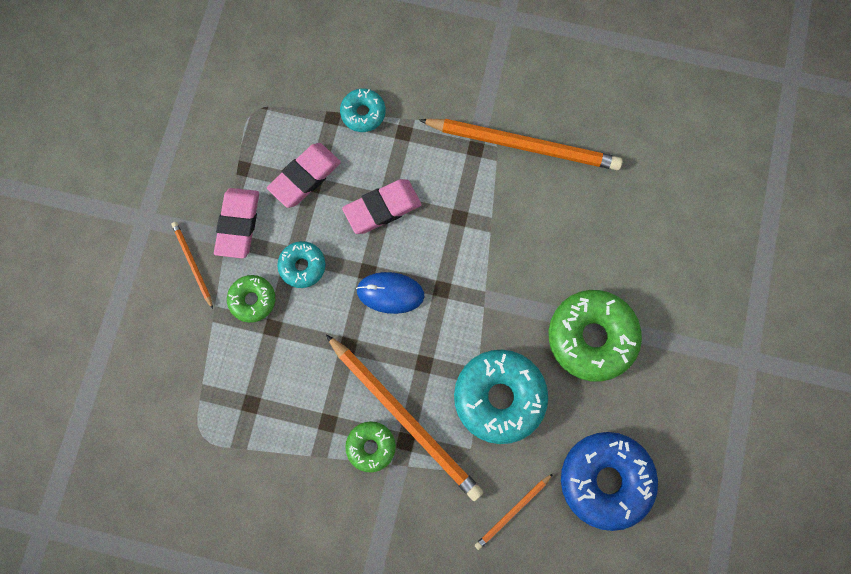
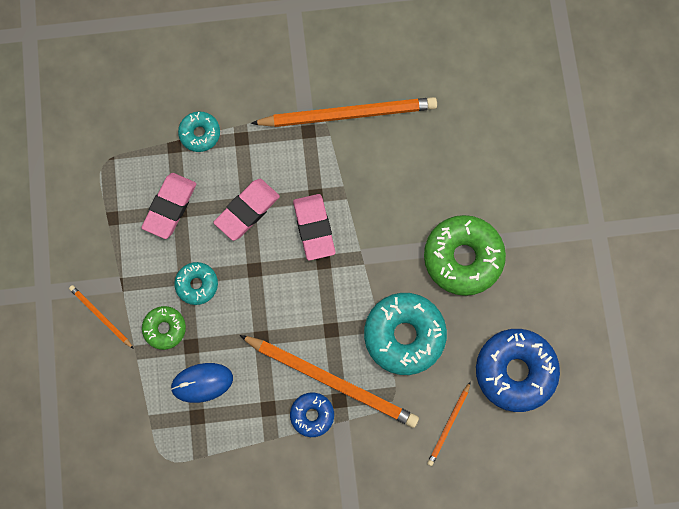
camera: 20 degrees left, 0 degrees up
pink eraser [214,188,259,259] -> pink eraser moved to [293,194,335,261]
green donut [345,421,396,473] -> blue donut [290,392,334,437]
blue mouse [356,272,424,314] -> blue mouse moved to [170,363,233,403]

